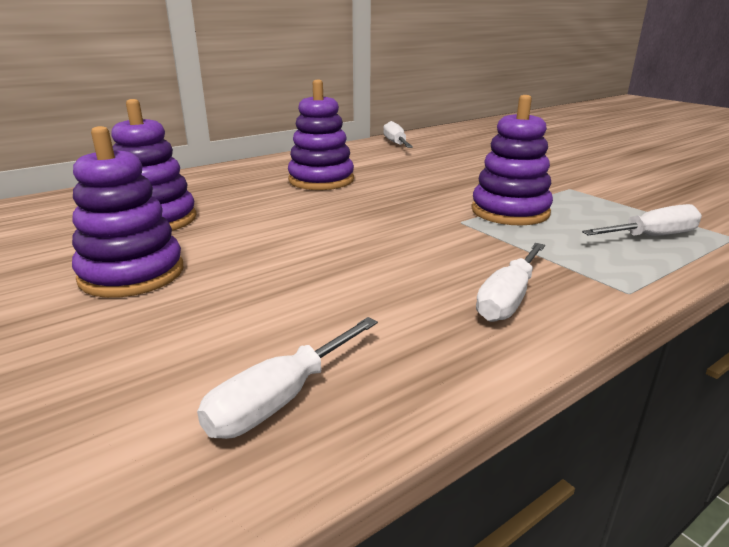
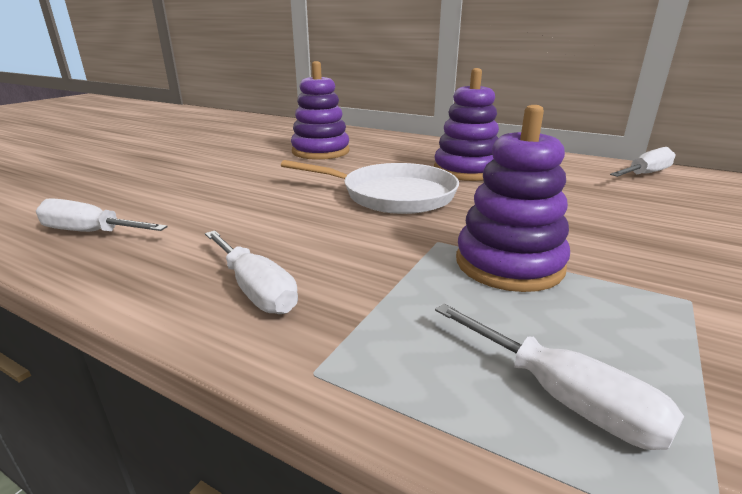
camera: 65 degrees right, 0 degrees up
purple stacking toy [72,126,183,298] -> none
white screwdriver [476,243,545,322] -> white screwdriver turned 135 degrees counterclockwise [205,231,298,314]
none -> white pan [281,160,459,214]

